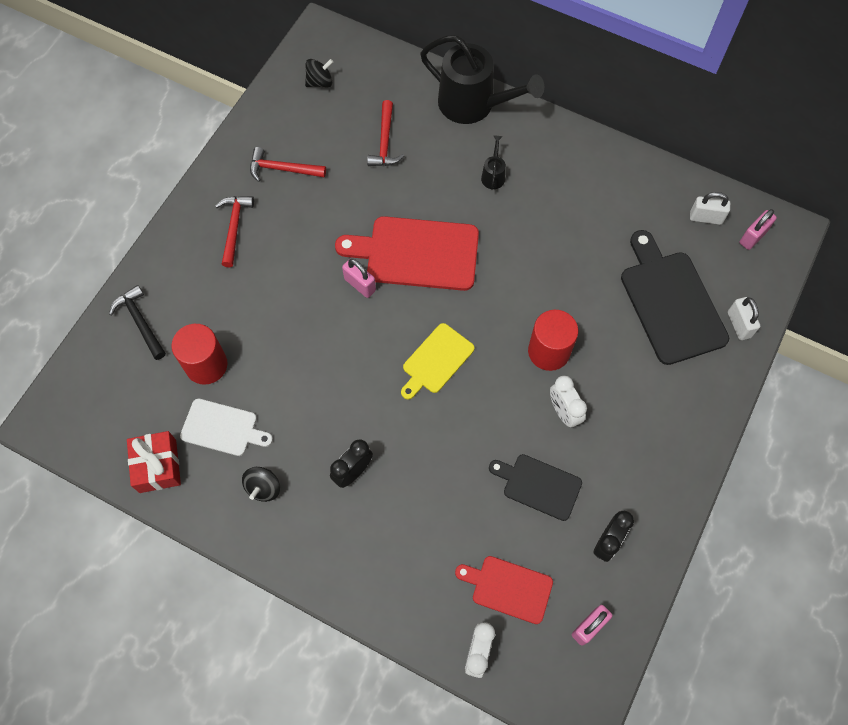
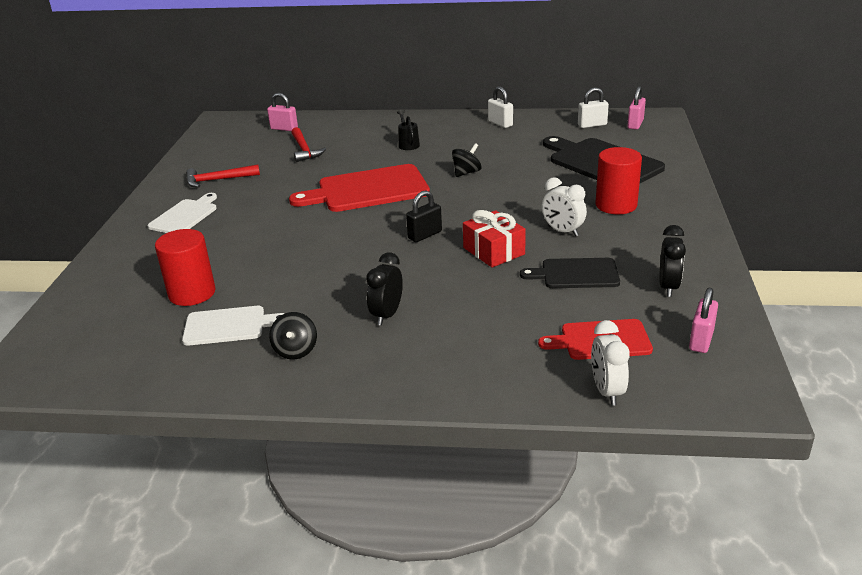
camera: 20 degrees left, 35 degrees down
black hammer [109,285,166,360] -> none
red gift [127,431,181,493] -> red gift moved to [463,210,526,268]
red hammer [215,196,254,267] -> white cutting board [148,193,217,233]
black spinning top [305,59,333,88] -> black spinning top moved to [452,143,482,177]
pink padlock [342,259,376,298] -> pink padlock moved to [267,93,298,131]
yellow cutting board [401,323,474,400] -> black padlock [406,190,442,242]
black watering can [420,35,544,124] -> none
red cylinder [528,310,578,371] -> red cylinder moved to [596,147,642,214]
white padlock [728,297,760,340] -> white padlock moved to [488,86,513,128]

